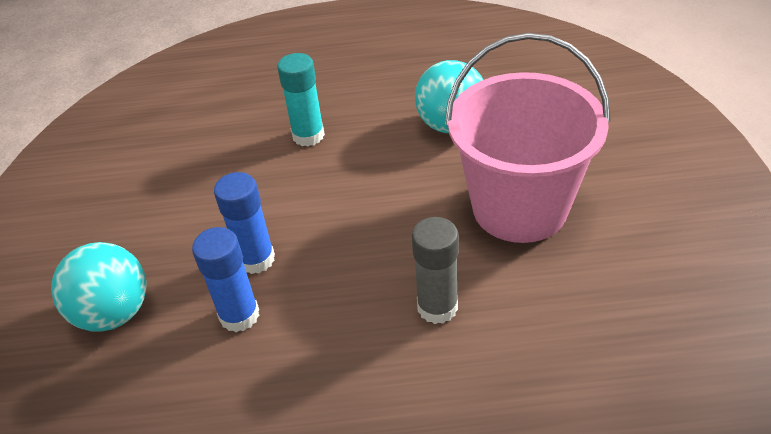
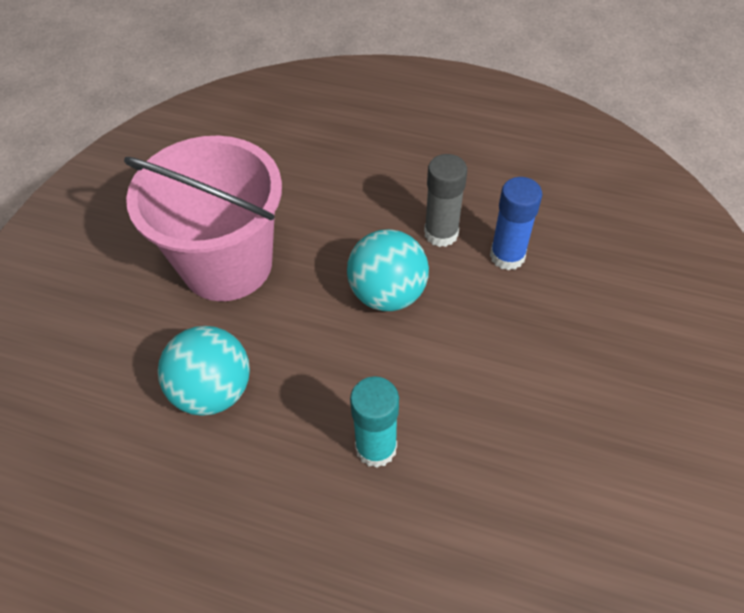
camera: 160 degrees left, 10 degrees up
turquoise ball [51,242,146,332] -> turquoise ball moved to [347,229,429,311]
blue glue stick [214,172,275,274] -> none
grey glue stick [412,217,459,324] -> grey glue stick moved to [424,154,467,247]

